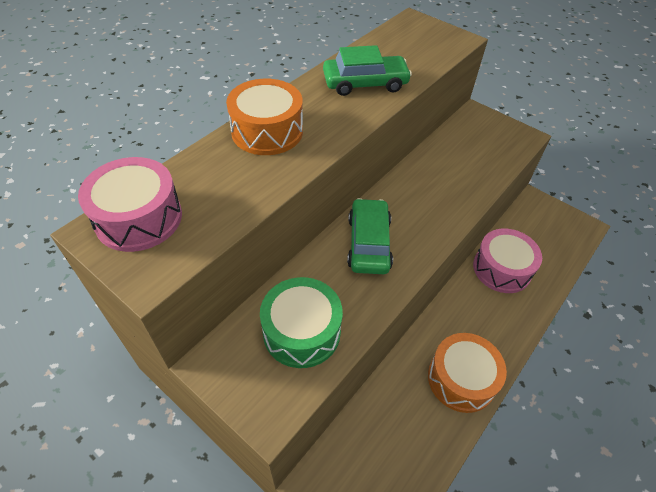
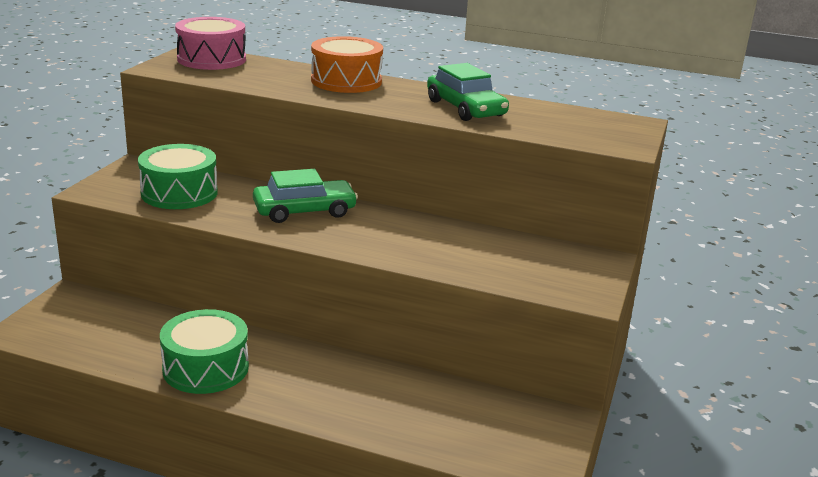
camera: 70 degrees right, 25 degrees down
orange drum [428,333,507,413] -> green drum [160,309,249,394]
pink drum [473,228,542,293] -> none

